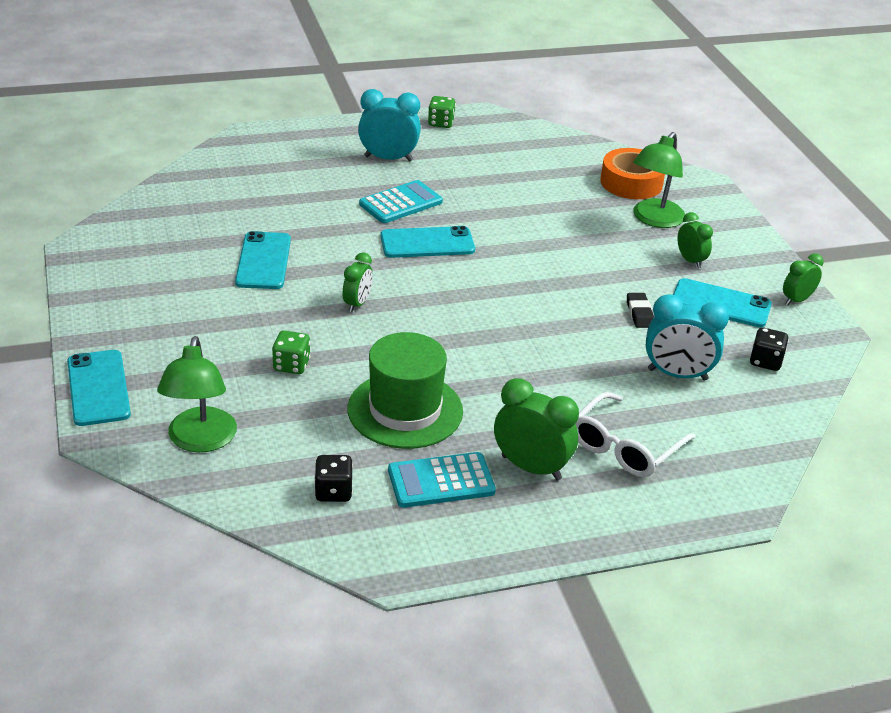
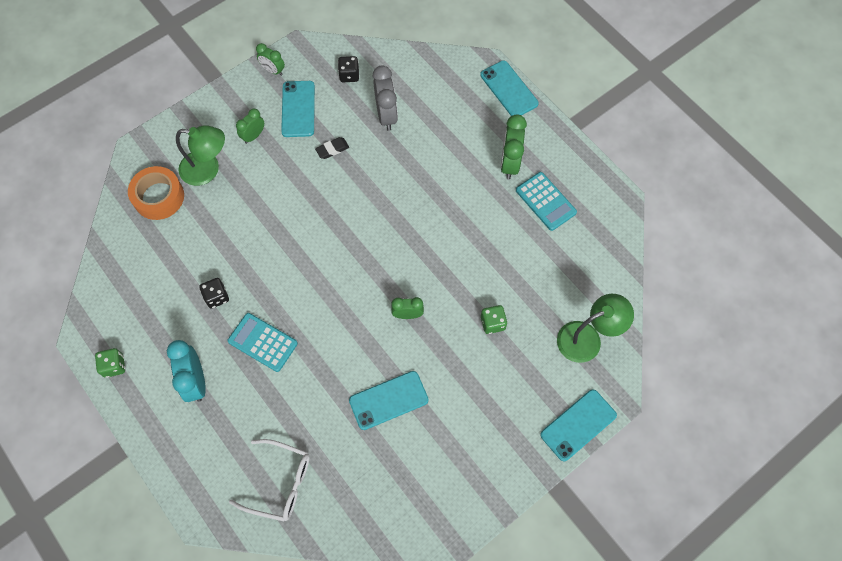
camera: 110 degrees left, 30 degrees up
black dice [314,455,353,502] -> black dice moved to [199,278,229,308]
green hat [348,332,463,449] -> none
turquoise phone [380,226,475,258] -> turquoise phone moved to [480,60,539,116]
white glasses [576,392,696,477] -> white glasses moved to [229,439,310,522]
turquoise clock [646,294,729,381] -> grey clock [373,65,398,131]

